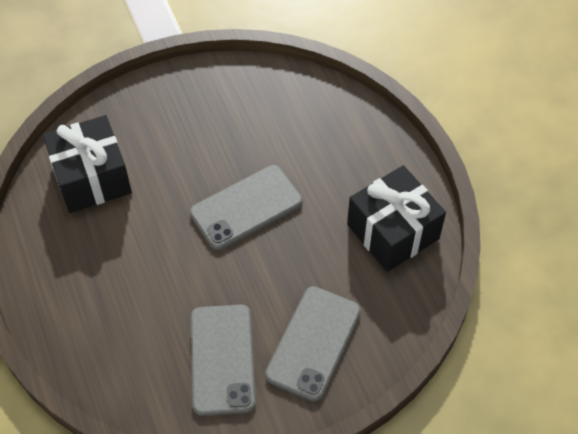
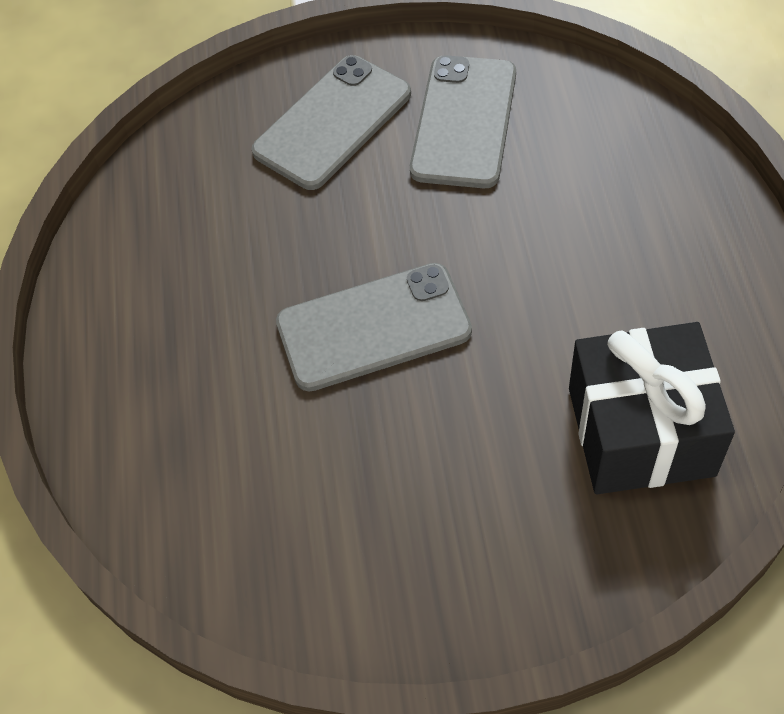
camera: 160 degrees left, 0 degrees up
black gift [347,165,446,272] -> none

